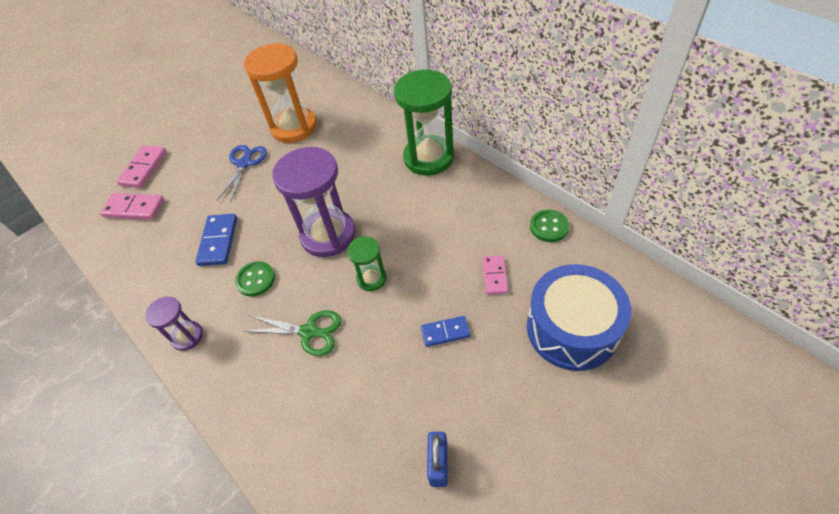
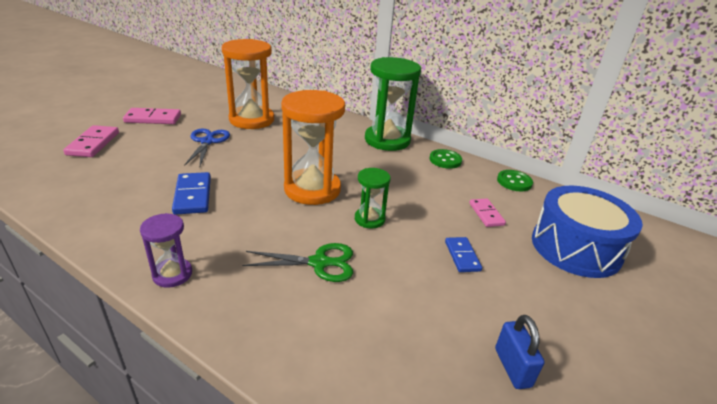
camera: 20 degrees left, 20 degrees down
pink domino [100,193,164,220] -> pink domino moved to [123,108,181,124]
green button [235,261,275,297] -> green button moved to [429,149,462,169]
purple hourglass [272,147,356,257] -> orange hourglass [281,90,345,205]
blue domino [421,316,471,347] -> blue domino turned 75 degrees counterclockwise [445,237,482,272]

